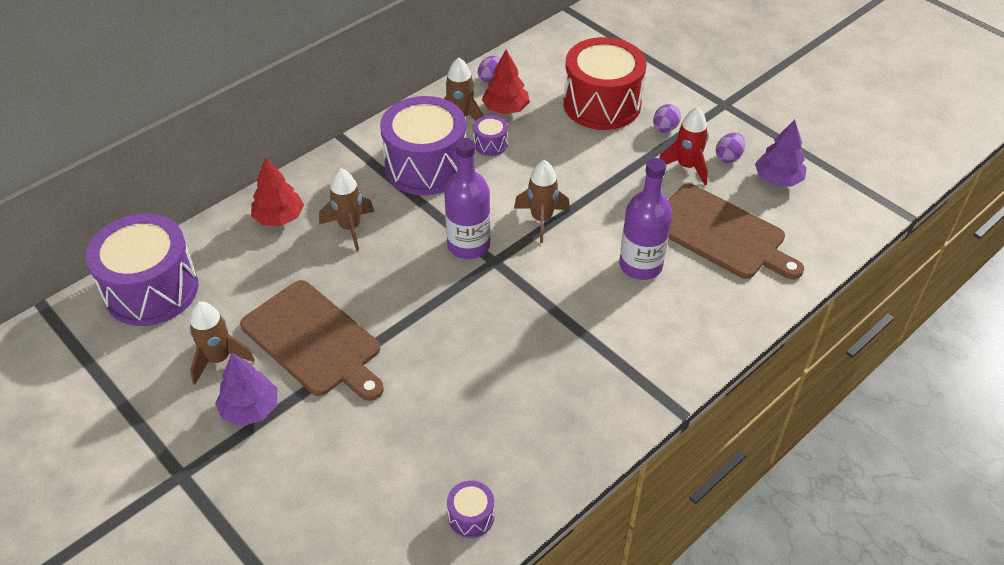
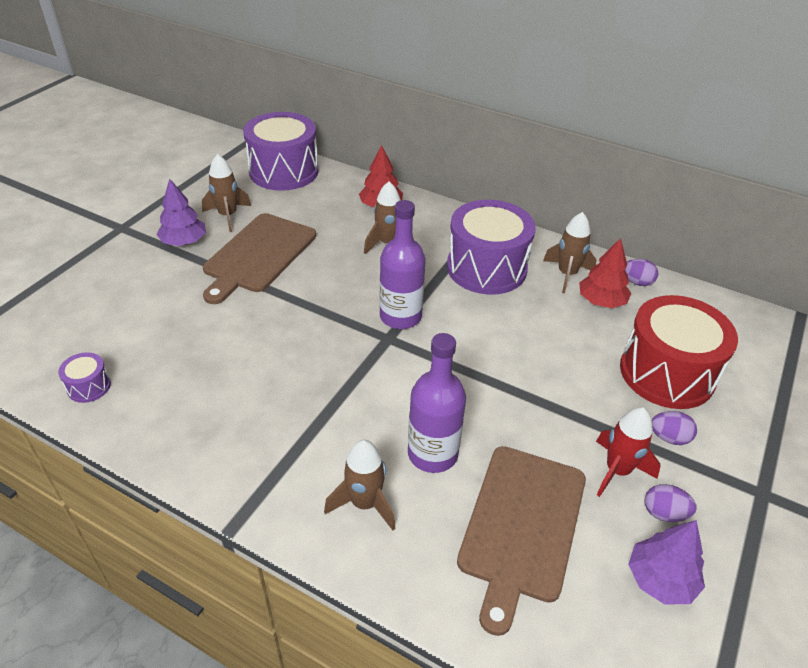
camera: 70 degrees right, 5 degrees down
purple drum [473,115,508,156] -> none
brown rocket [514,160,570,243] -> brown rocket moved to [324,440,395,530]

